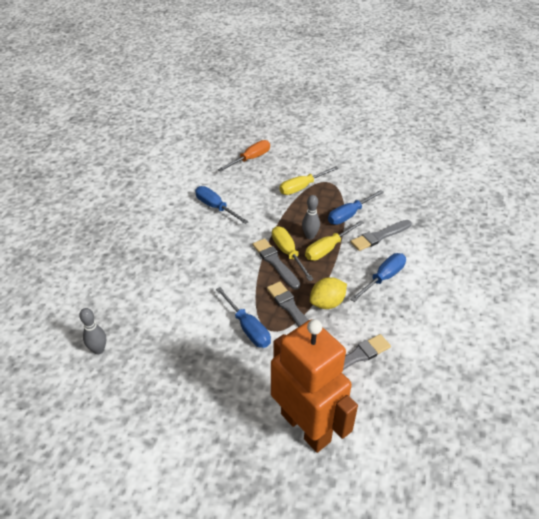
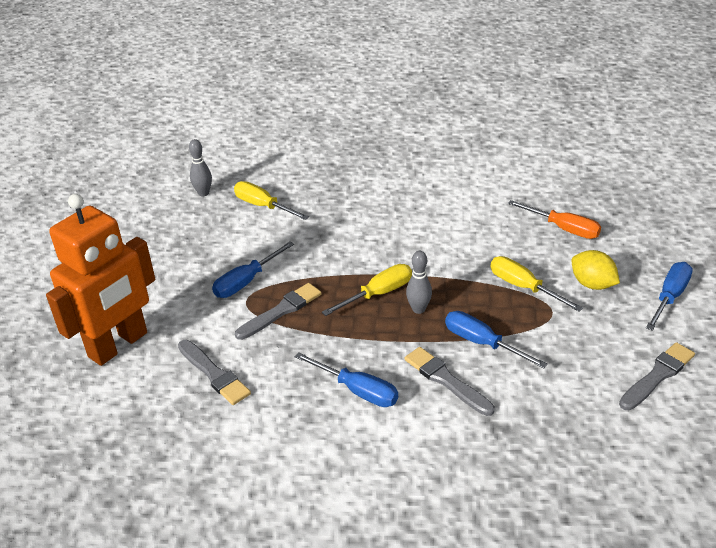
camera: 80 degrees right, 5 degrees down
blue screwdriver [195,186,248,224] -> blue screwdriver moved to [646,262,693,331]
grey brush [253,238,300,290] -> grey brush moved to [619,342,695,410]
yellow screwdriver [305,220,364,261] -> yellow screwdriver moved to [234,181,309,220]
yellow lemon [310,277,347,309] -> yellow lemon moved to [572,250,620,290]

